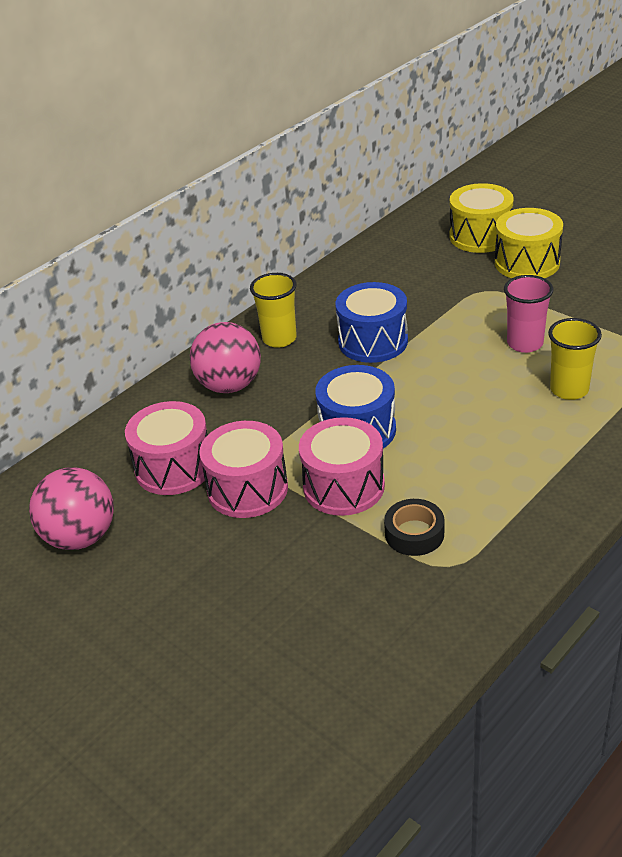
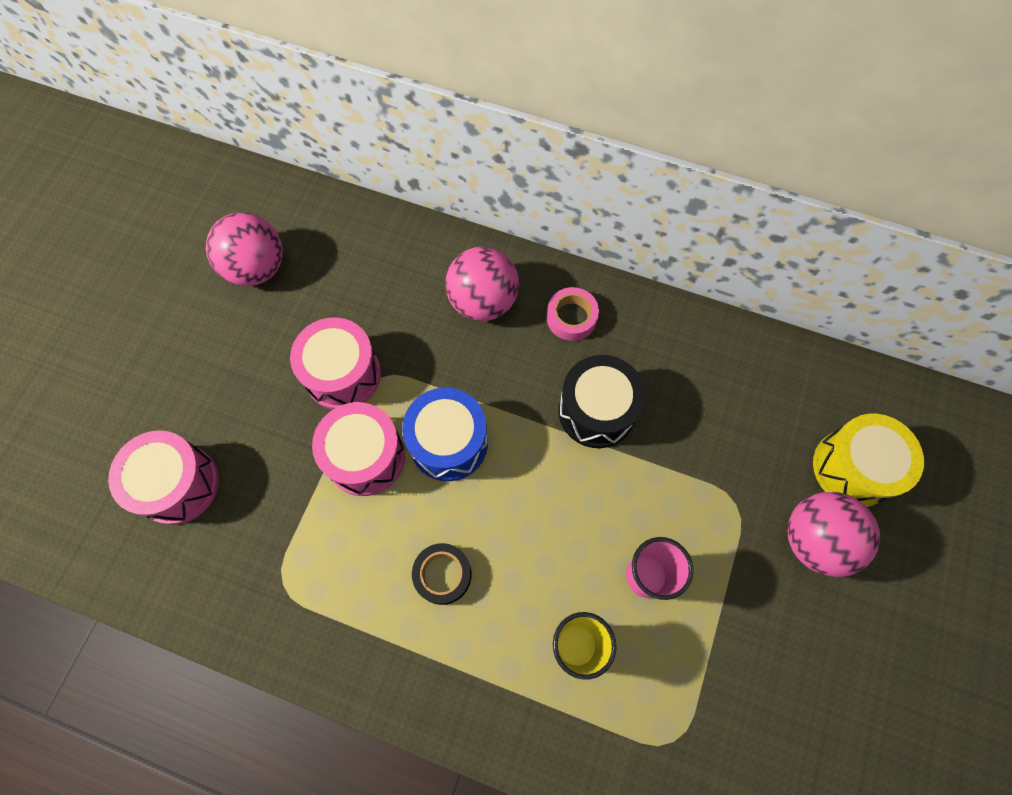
camera: 65 degrees right, 30 degrees up
pink drum [125,401,208,495] -> pink drum moved to [108,430,219,525]
yellow cup [250,273,297,348] -> pink tape [547,287,599,341]
blue drum [335,282,408,363] -> black drum [559,355,645,448]
black tape [384,499,444,556] -> black tape moved to [412,543,472,605]
yellow drum [495,208,563,278] -> pink ball [787,492,880,577]

